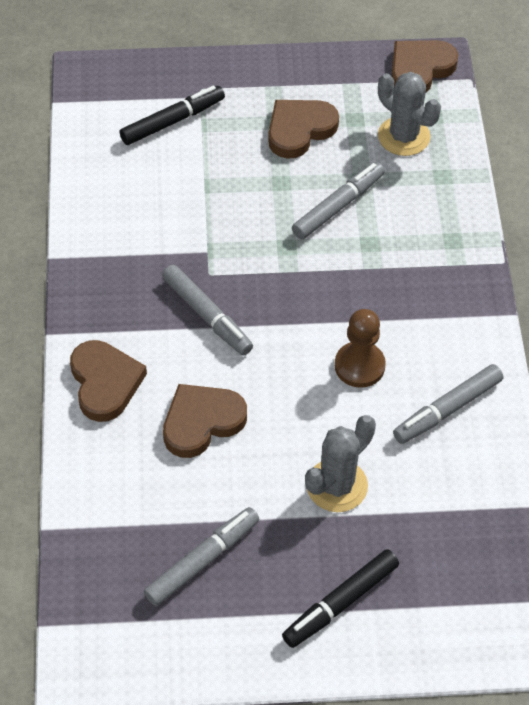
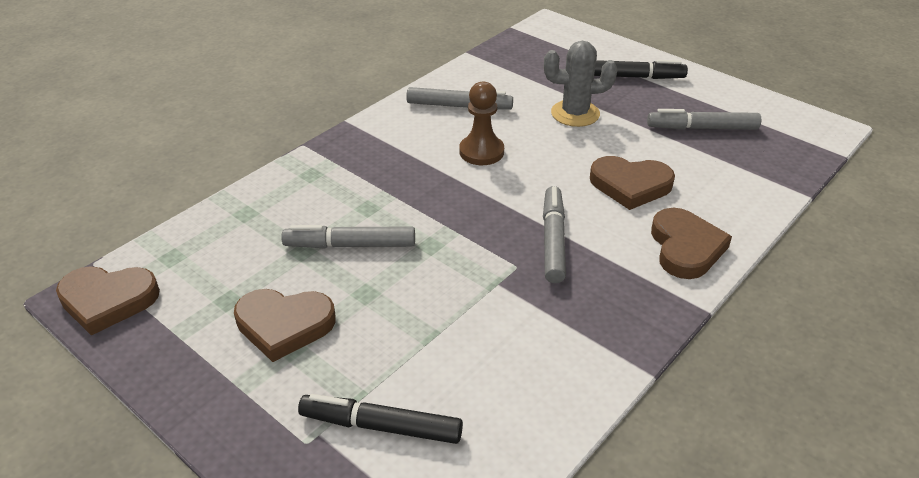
camera: 135 degrees left, 15 degrees down
brown heart [70,340,147,422] -> brown heart turned 150 degrees clockwise [651,208,732,279]
grey cactus [378,72,441,156] -> none

